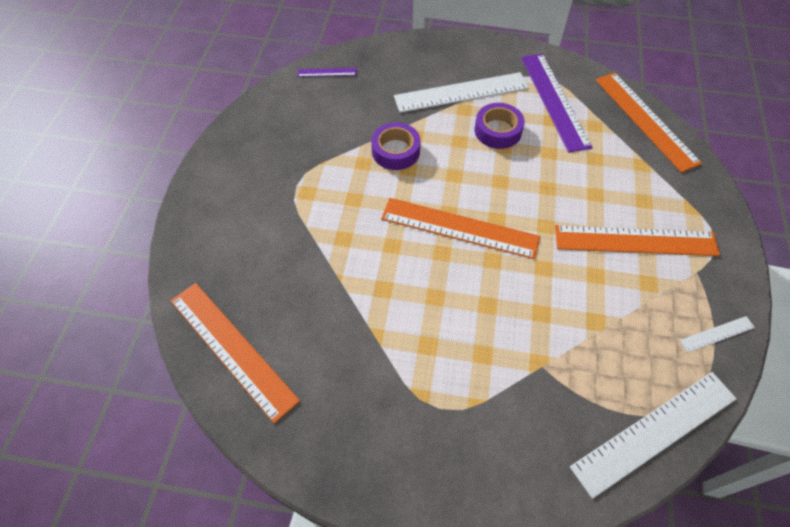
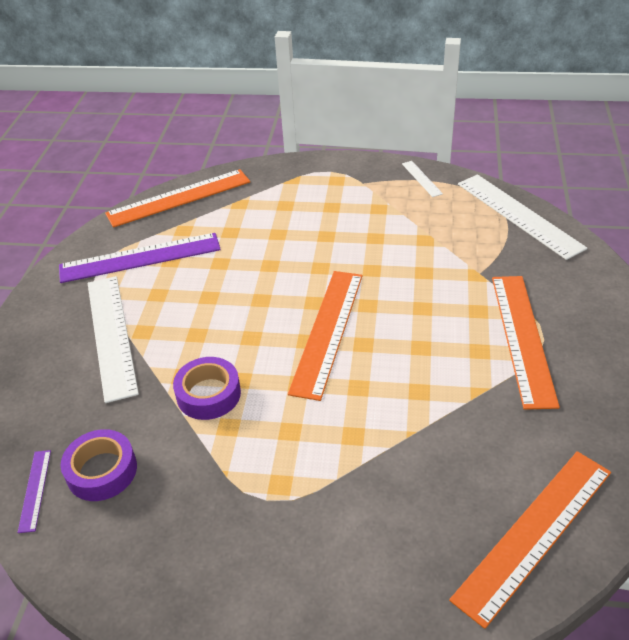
camera: 90 degrees left, 15 degrees down
purple tape [475,103,525,149] -> purple tape moved to [61,429,137,501]
orange ruler [555,225,720,256] -> orange ruler moved to [492,276,560,410]

